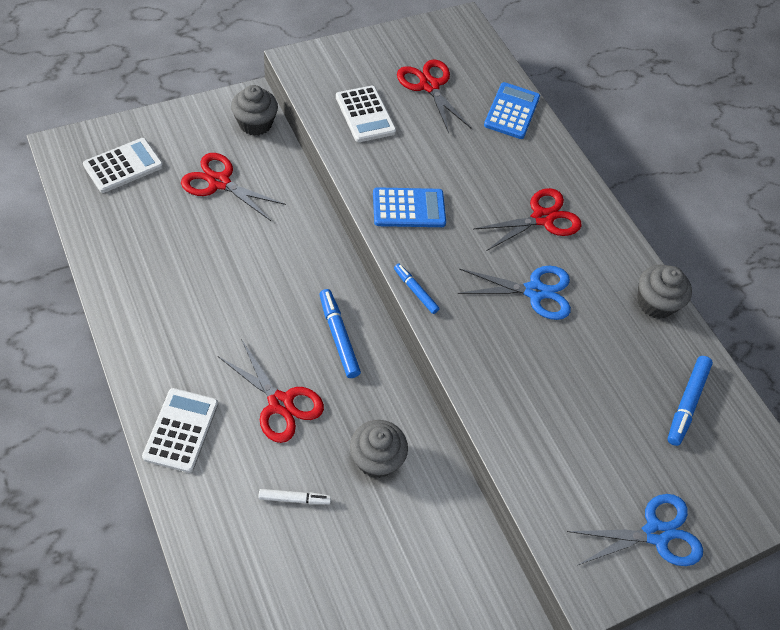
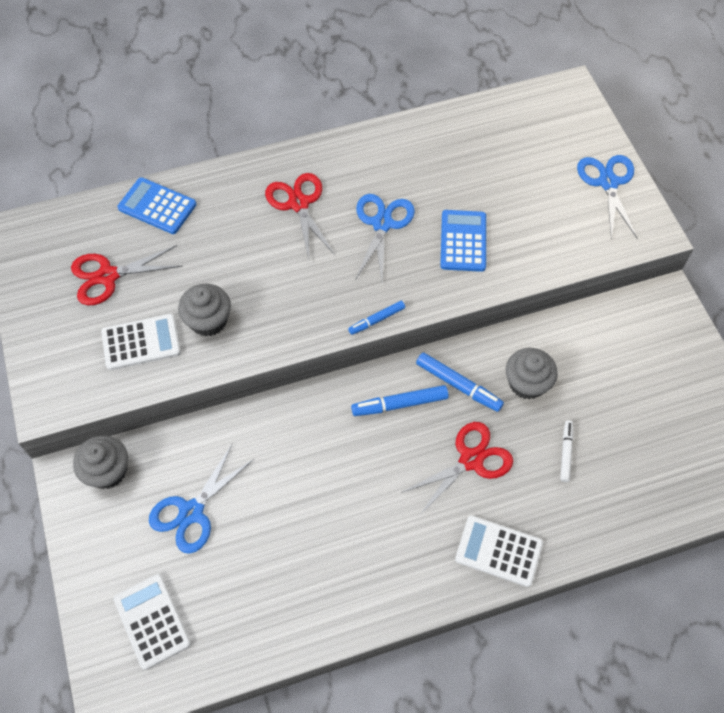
camera: 75 degrees left, 5 degrees up
red scissors [181,153,286,221] -> blue scissors [149,443,254,554]
blue calculator [373,187,446,227] -> blue calculator moved to [440,210,486,272]
grey cupcake [637,265,692,318] -> grey cupcake moved to [178,284,231,336]
blue marker [667,356,713,446] -> blue marker moved to [416,353,504,412]

